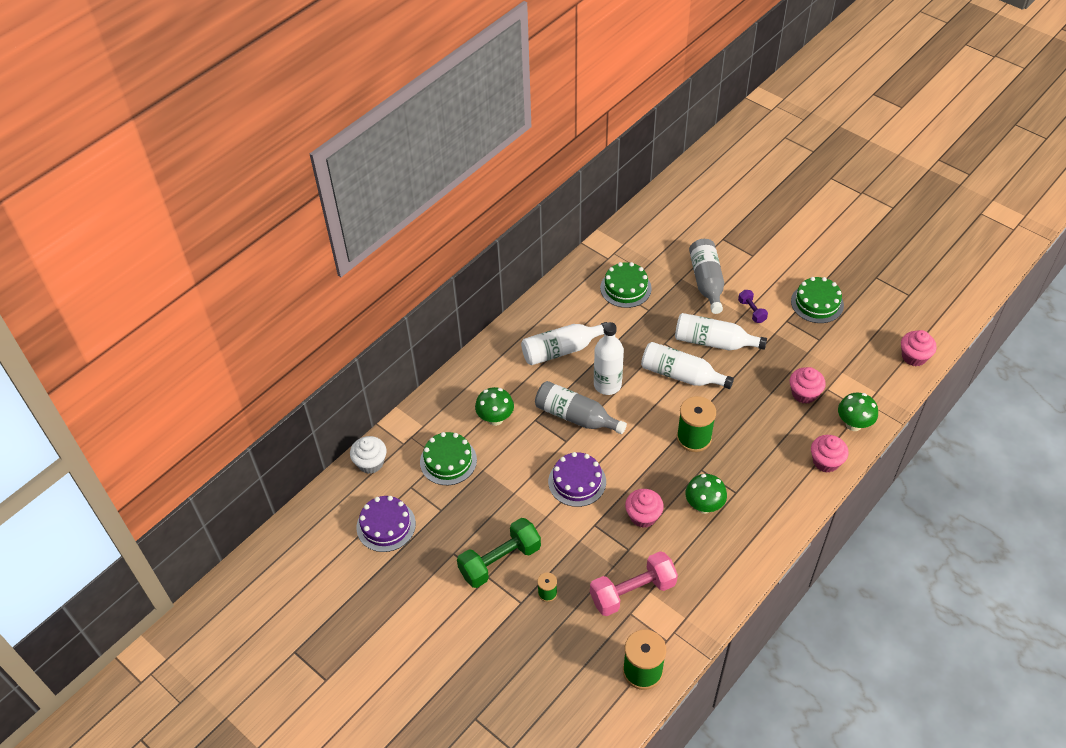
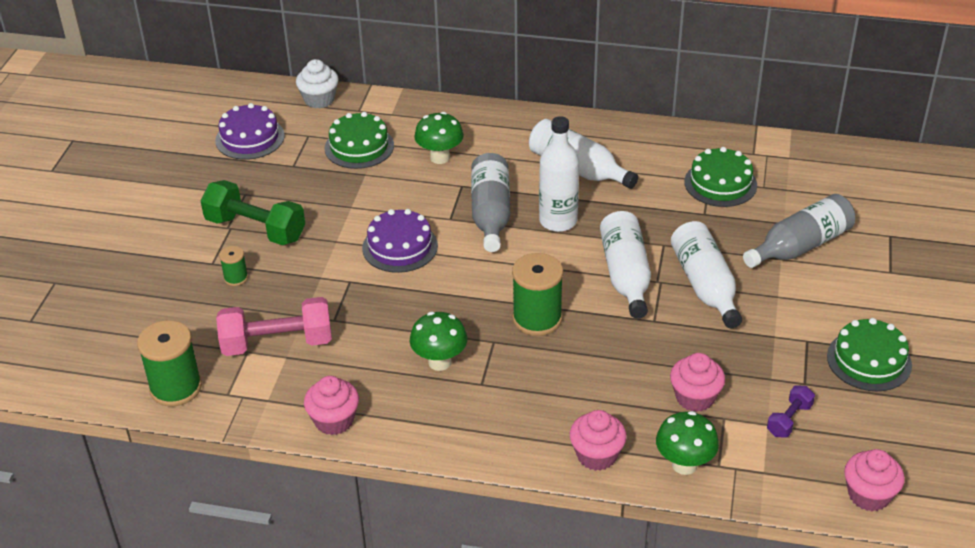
camera: 60 degrees right, 10 degrees down
pink dumbbell [590,551,678,616] -> pink dumbbell turned 45 degrees counterclockwise [216,297,332,356]
pink cupcake [625,489,664,528] -> pink cupcake moved to [304,376,359,435]
purple dumbbell [738,290,768,323] -> purple dumbbell moved to [767,386,815,438]

